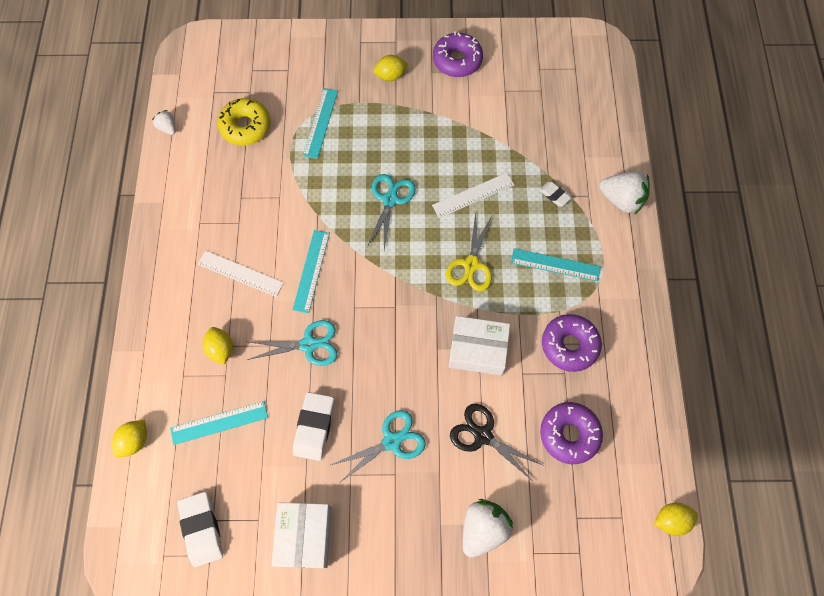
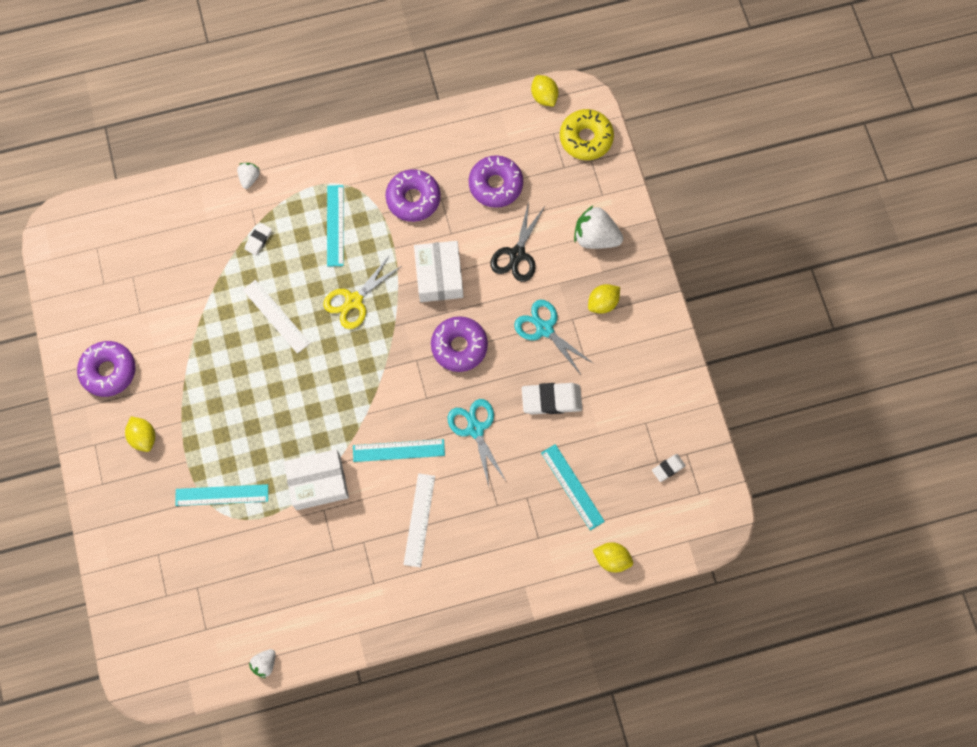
camera: 105 degrees left, 5 degrees up
white eraser [177,492,223,567] -> white eraser [652,454,686,482], size x0.54
yellow lemon [203,327,233,365] -> yellow lemon moved to [588,284,620,314]
yellow donut [217,98,271,145] -> yellow donut moved to [560,109,614,160]
white box [272,502,332,568] -> white box moved to [284,449,349,510]
turquoise scissors [367,174,416,250] -> none
yellow scissors [446,212,493,291] -> yellow scissors turned 135 degrees clockwise [323,255,402,329]
white strawberry [599,171,650,214] -> white strawberry [237,163,260,189], size x0.54
none -> purple donut [431,316,488,372]

